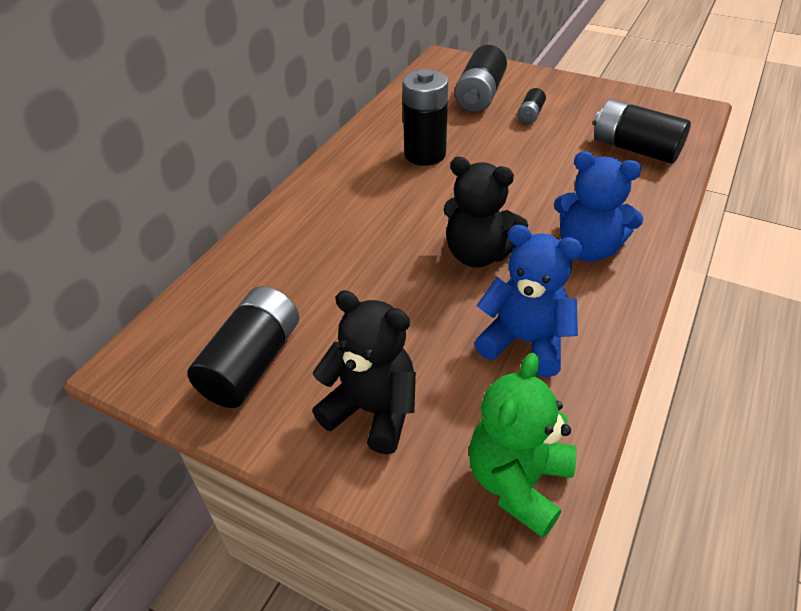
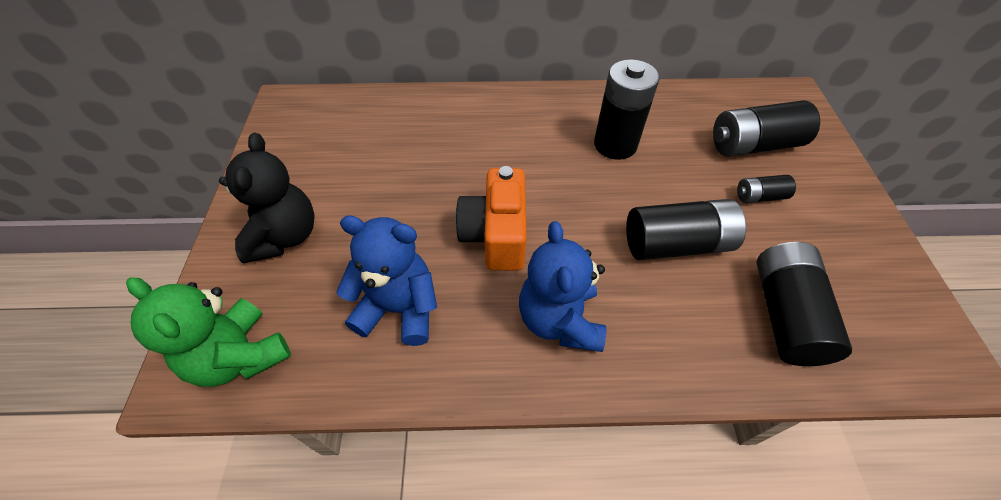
camera: 60 degrees right, 10 degrees up
black battery [187,286,299,408] -> black battery moved to [626,199,746,260]
black teddy bear [443,157,528,267] -> orange camera [455,166,527,270]
green teddy bear [469,353,576,538] -> green teddy bear turned 135 degrees counterclockwise [126,277,291,387]
blue teddy bear [474,225,583,377] -> blue teddy bear turned 75 degrees counterclockwise [336,216,437,346]

